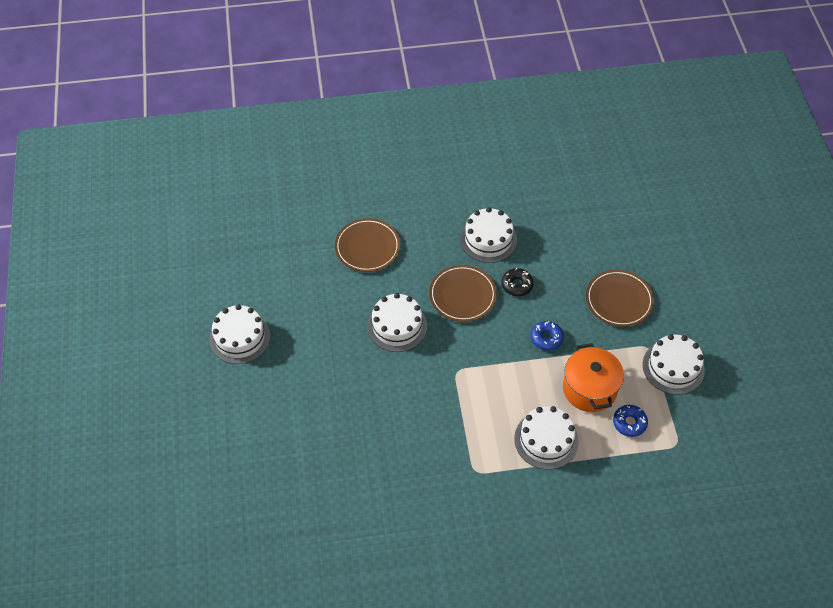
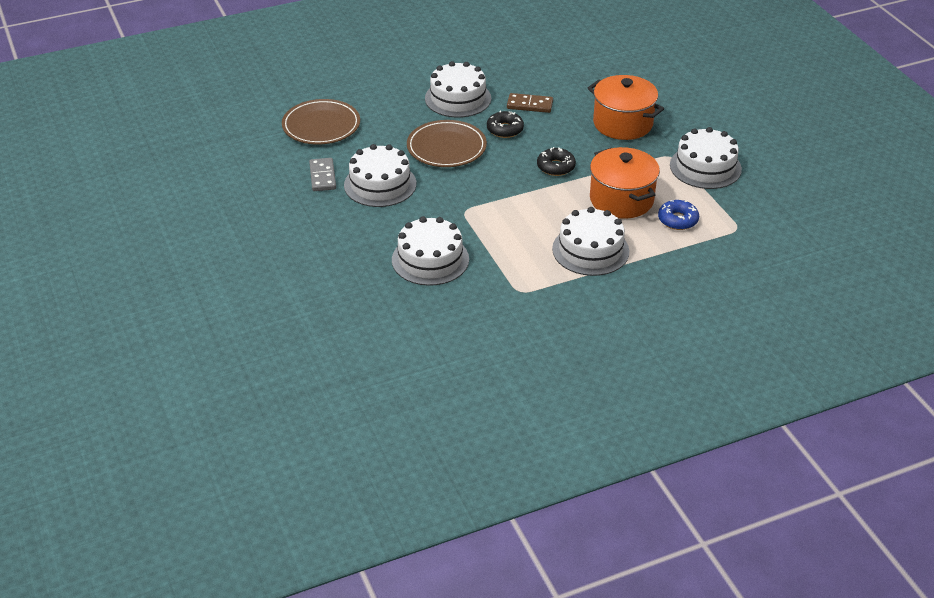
camera: 15 degrees left, 15 degrees down
white cake [209,304,270,364] -> white cake moved to [392,216,469,286]
blue donut [531,321,564,351] -> black donut [537,147,576,176]
brown plate [586,270,654,327] -> orange pot [588,75,664,140]
none -> grey domino [309,158,336,191]
none -> brown domino [507,93,553,113]

